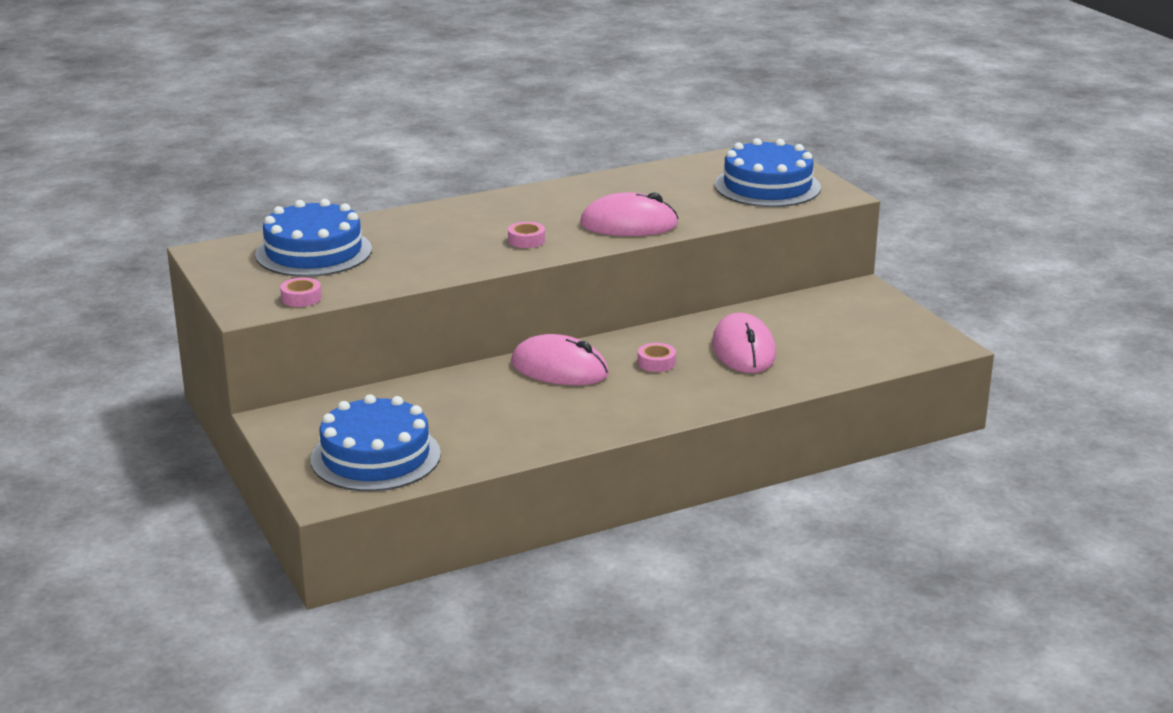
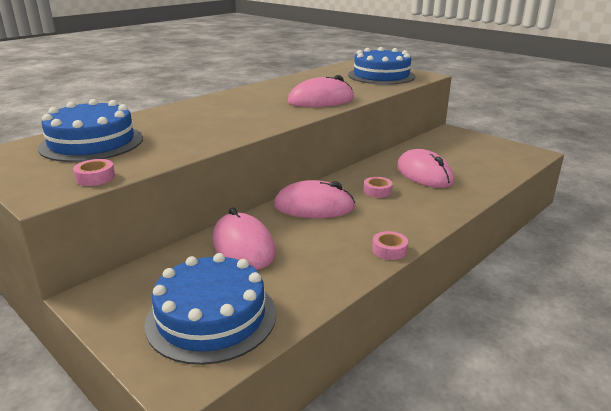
camera: 20 degrees left, 0 degrees up
pink tape [508,222,545,248] -> pink tape moved to [372,231,408,260]
none -> pink mouse [212,207,276,270]

